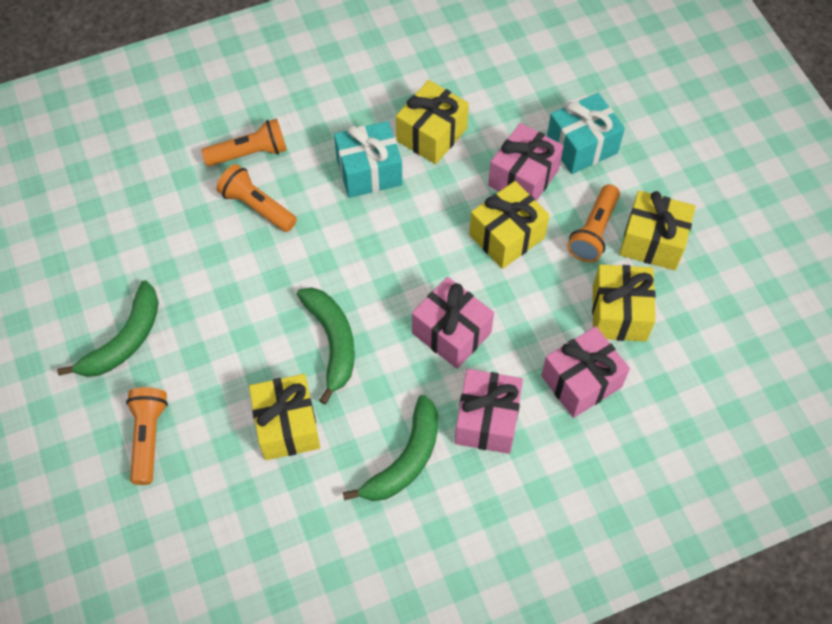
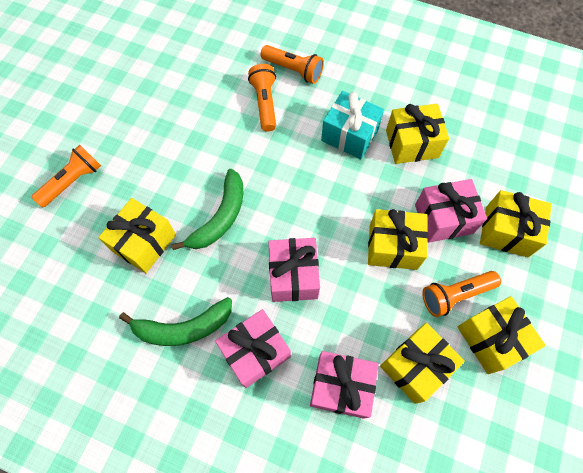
camera: 45 degrees right, 5 degrees up
green banana [57,280,159,377] -> none
turquoise gift [547,93,625,174] -> yellow gift [480,190,552,257]

